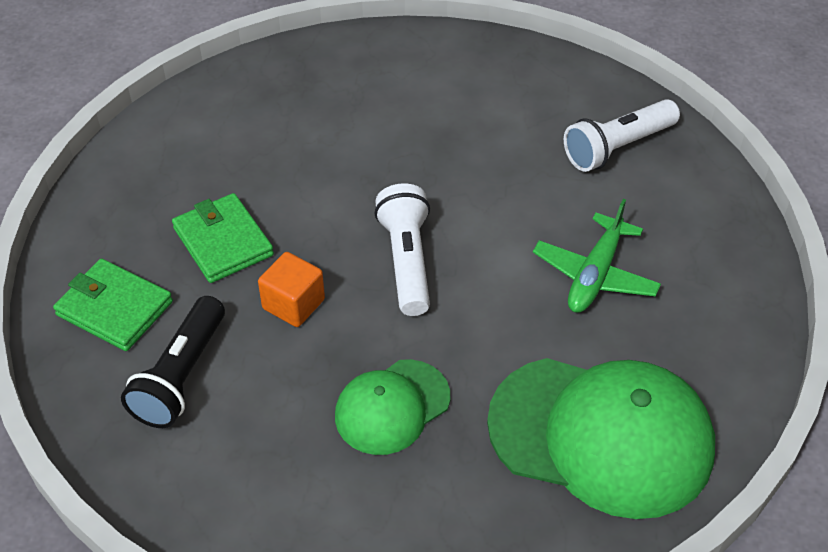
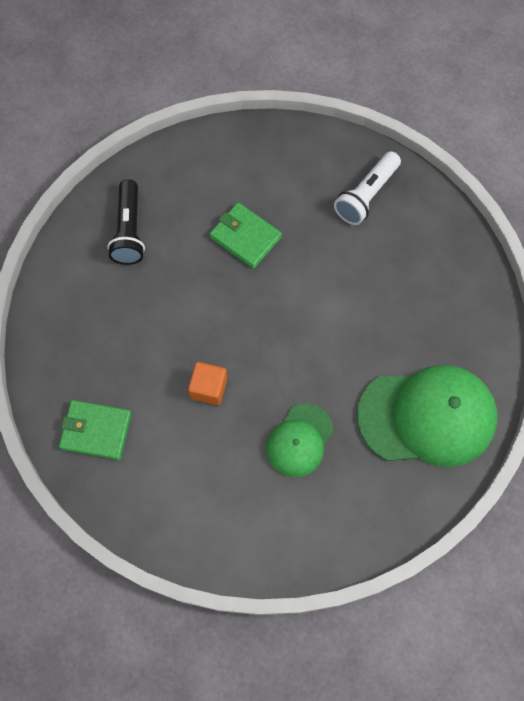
camera: 20 degrees left, 20 degrees up
black flashlight [121,296,225,428] -> black flashlight moved to [108,179,145,265]
green wallet [172,193,274,283] -> green wallet moved to [210,202,282,269]
white flashlight [374,183,430,316] -> none
green plane [533,199,661,313] -> none

